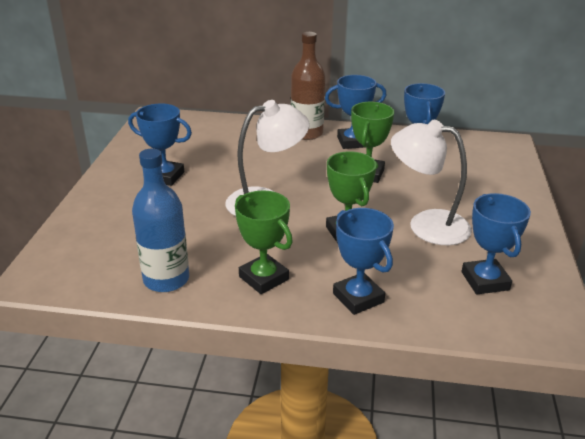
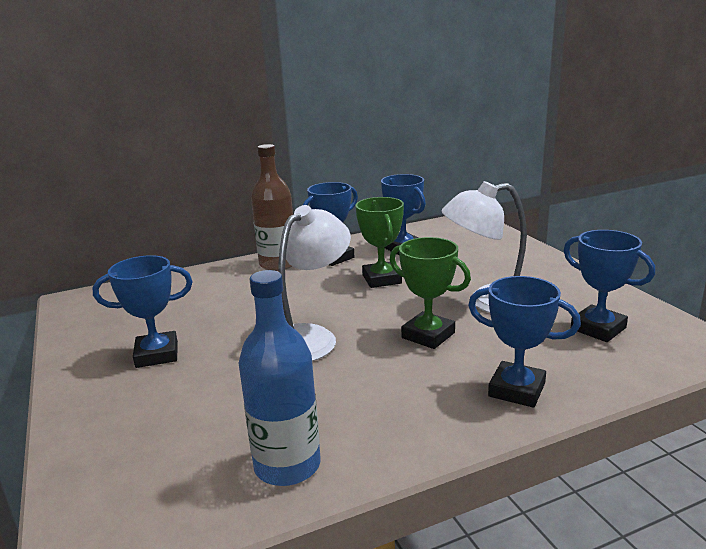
camera: 30 degrees left, 10 degrees down
green trophy [235,190,293,294] -> none

